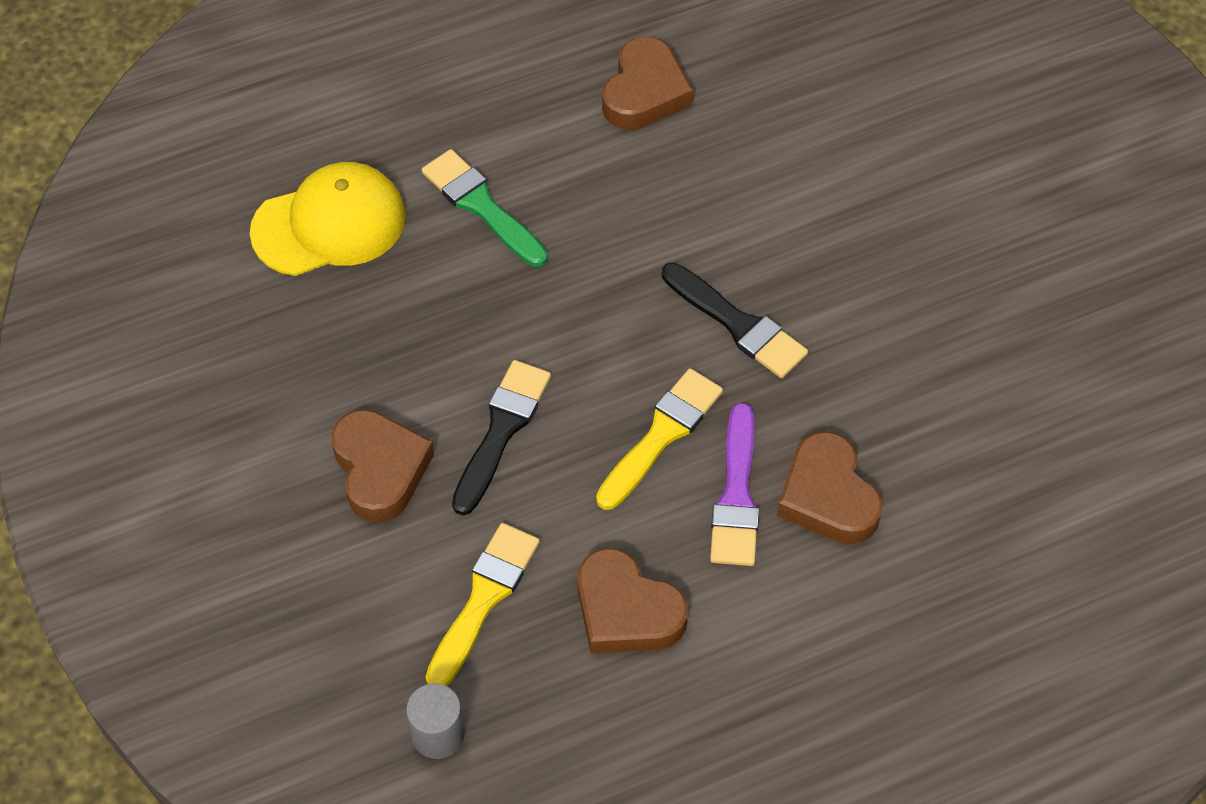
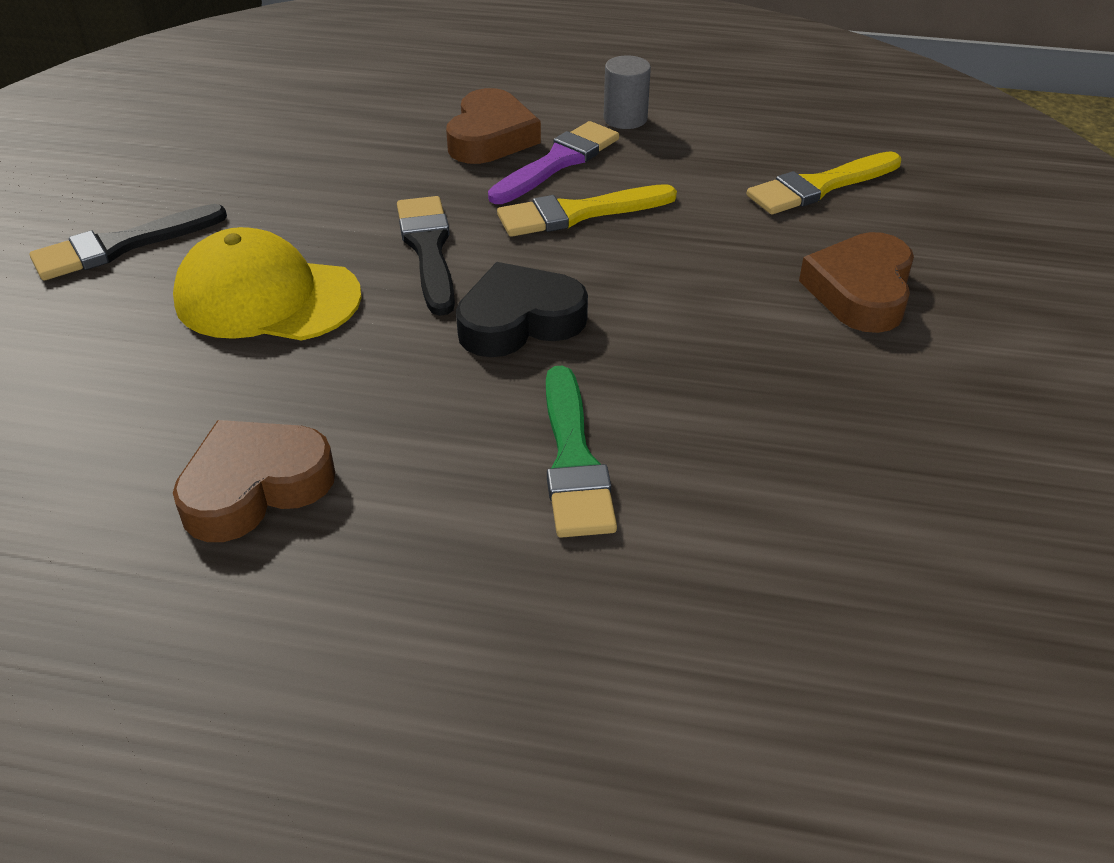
camera: 145 degrees left, 15 degrees down
yellow cap [250,162,406,276] -> yellow cap moved to [173,227,362,341]
grey cylinder [406,683,465,759] -> grey cylinder moved to [604,56,651,129]
black brush [452,360,551,516] -> black brush moved to [30,204,227,280]
brown heart [577,548,688,653] -> none
none -> black heart [456,262,588,357]

